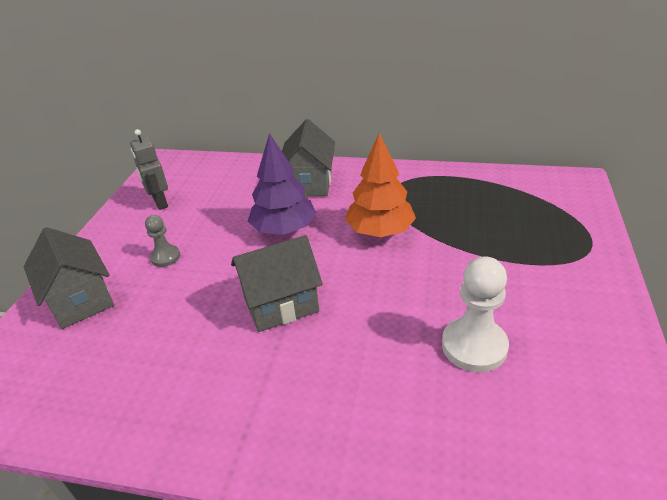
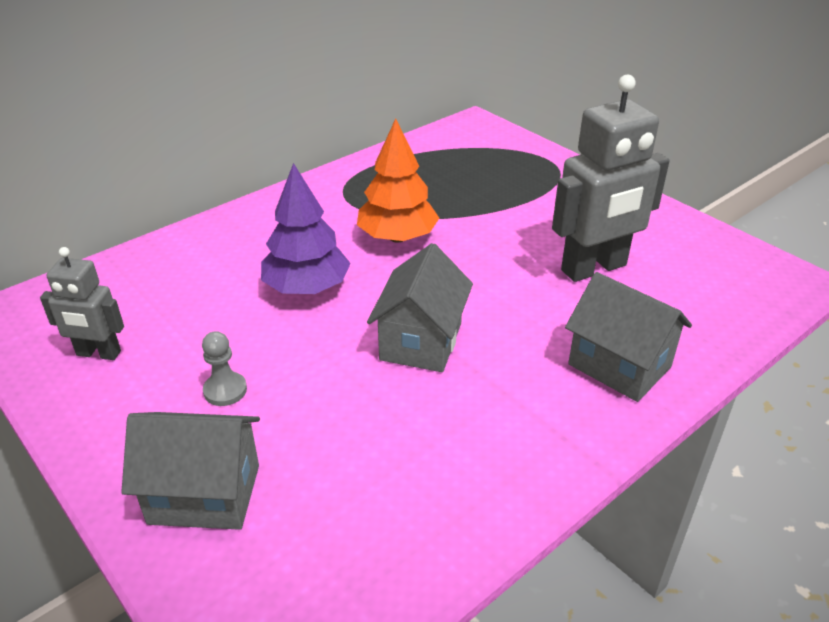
camera: 55 degrees left, 0 degrees up
grey house [282,119,335,196] -> grey house moved to [565,272,692,402]
white pawn [442,256,509,372] -> grey robot [552,74,670,282]

